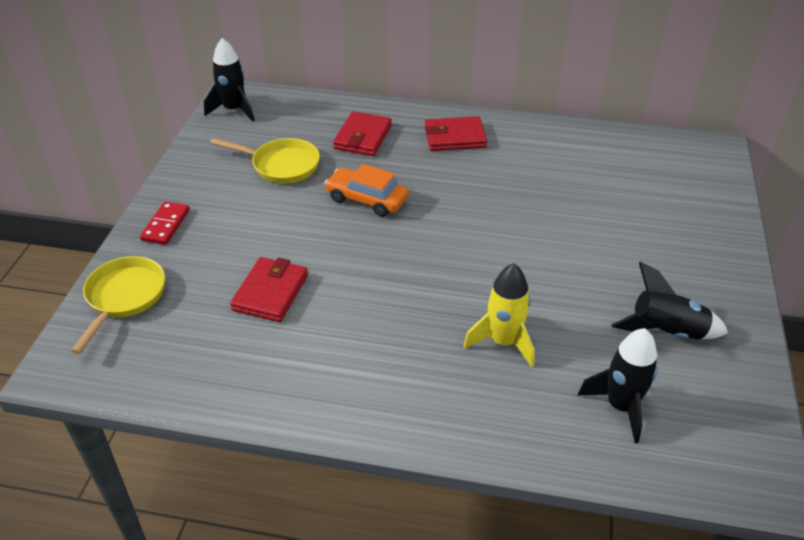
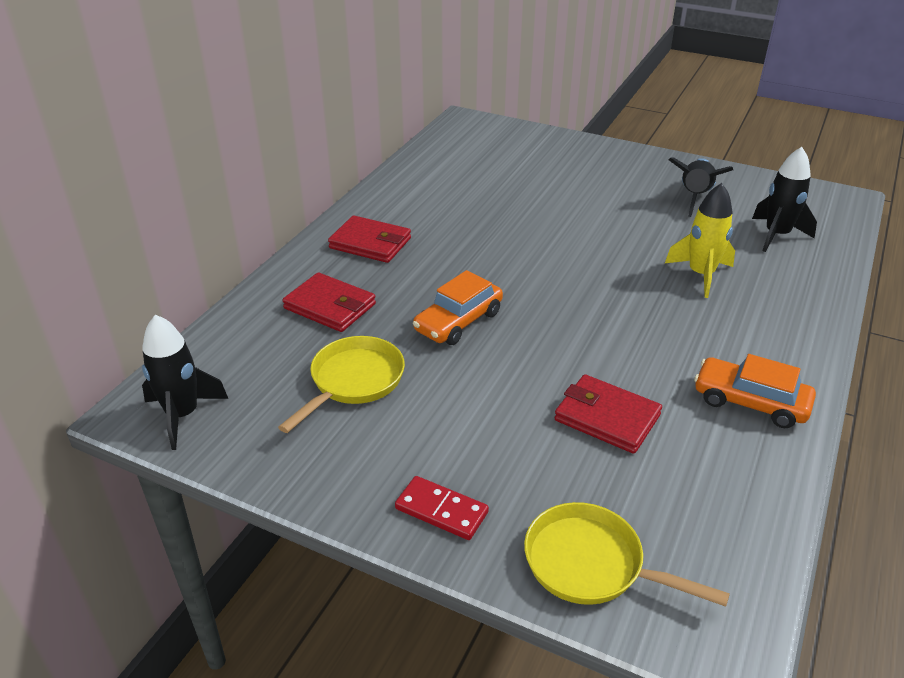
camera: 75 degrees left, 5 degrees down
red wallet [425,116,487,151] -> red wallet turned 75 degrees counterclockwise [328,215,411,263]
none -> orange car [694,354,816,428]

